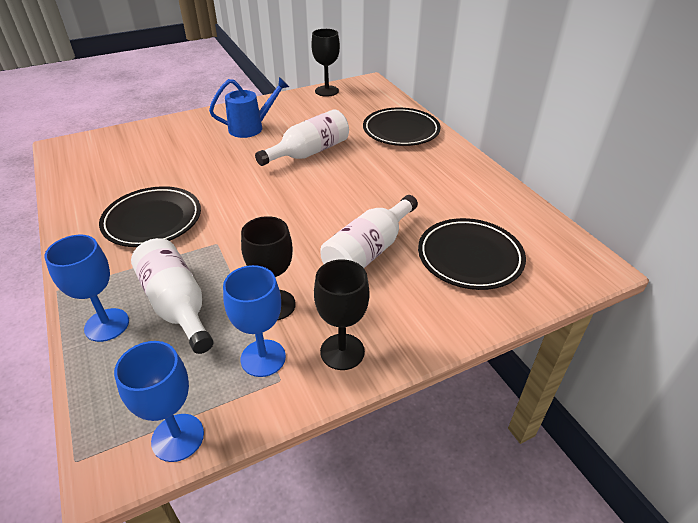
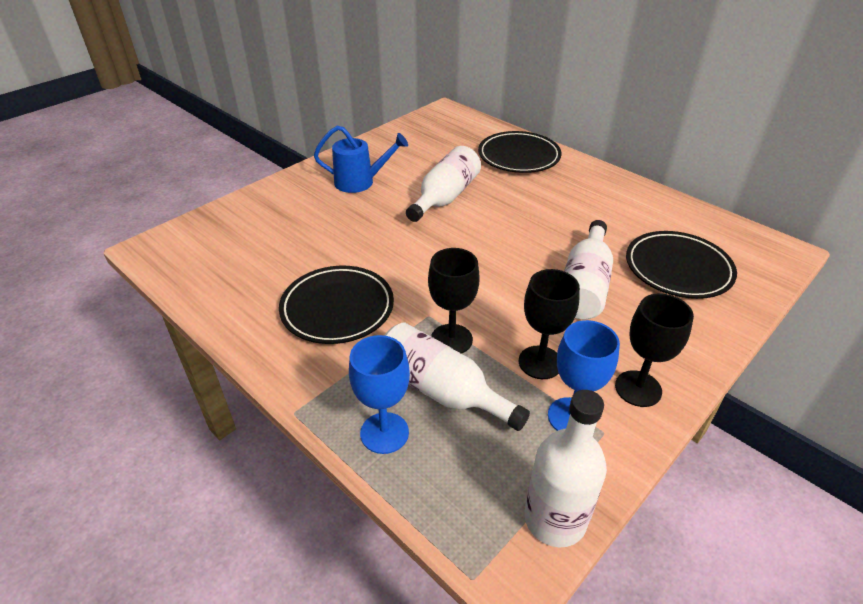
camera: 20 degrees left, 0 degrees up
blue goblet [114,341,204,462] -> white bottle [524,390,607,548]
blue watering can [209,77,289,138] -> blue watering can turned 45 degrees clockwise [314,125,408,193]
black goblet [311,29,340,97] -> black goblet moved to [428,248,479,354]

